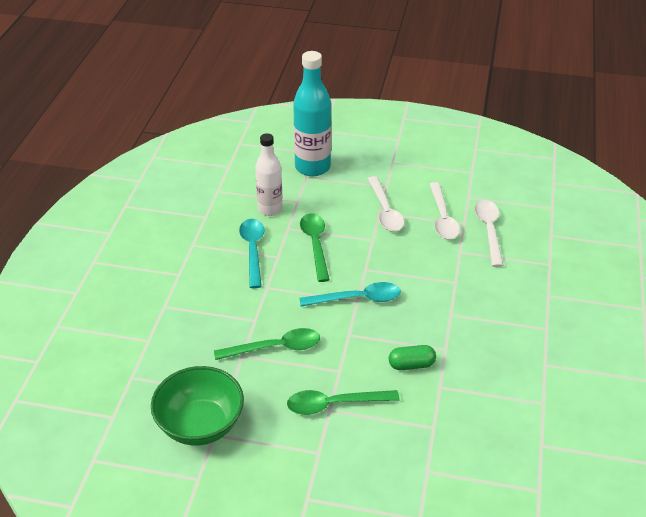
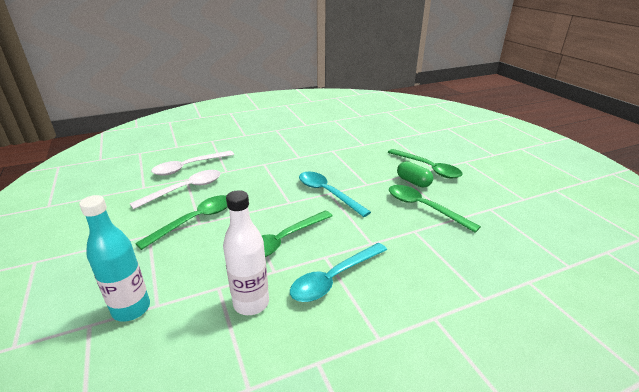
camera: 125 degrees left, 10 degrees down
green bowl [151,366,244,446] -> none
turquoise bottle [293,51,331,176] -> turquoise bottle [79,195,150,322], size x0.66
white spoon [367,176,404,231] -> green spoon [135,195,227,250]
green capsule [389,345,436,370] -> green capsule moved to [397,161,434,187]

